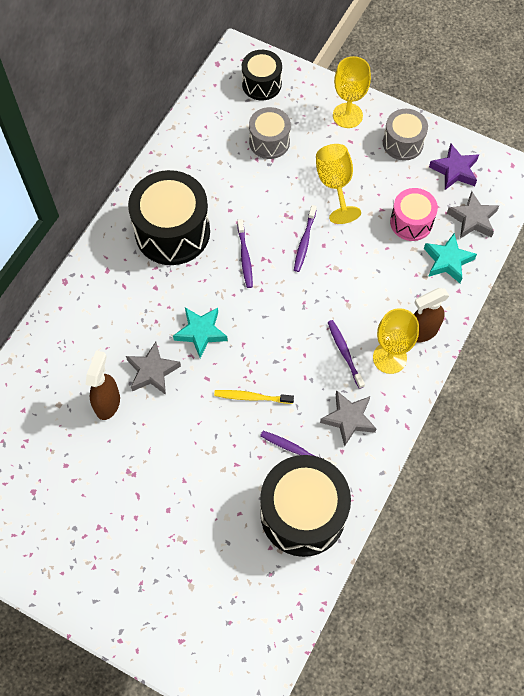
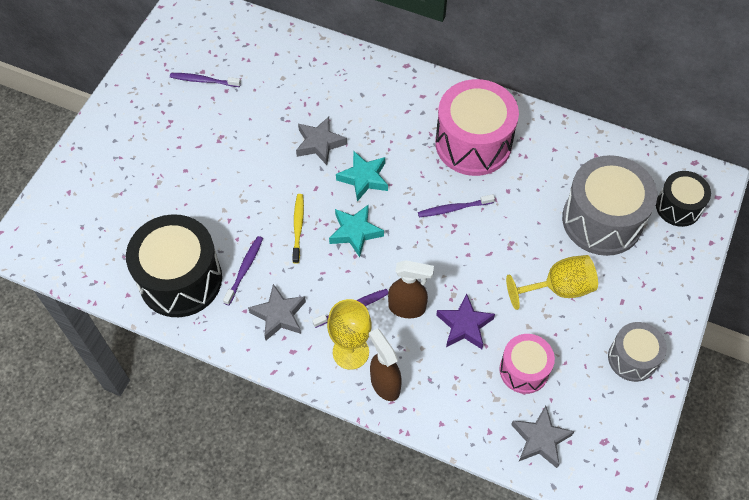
camera: 85 degrees right, 5 degrees down
brown spray bottle [85,350,120,420] -> brown spray bottle moved to [388,260,434,318]
black drum [128,170,210,265] -> pink drum [435,79,519,176]
grey drum [249,107,291,159] -> grey drum [562,155,657,256], size x1.76
purple toothbrush [294,205,317,272] -> purple toothbrush moved to [170,73,241,87]
yellow goblet [333,56,371,128] -> none
turquoise star [424,233,477,283] -> turquoise star moved to [329,205,384,257]
purple star [429,144,479,190] -> purple star moved to [436,293,495,349]

